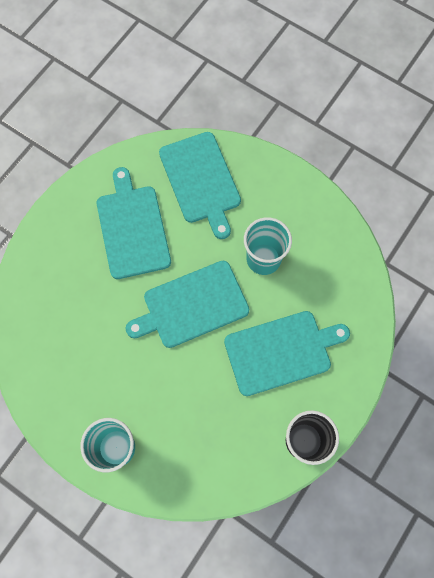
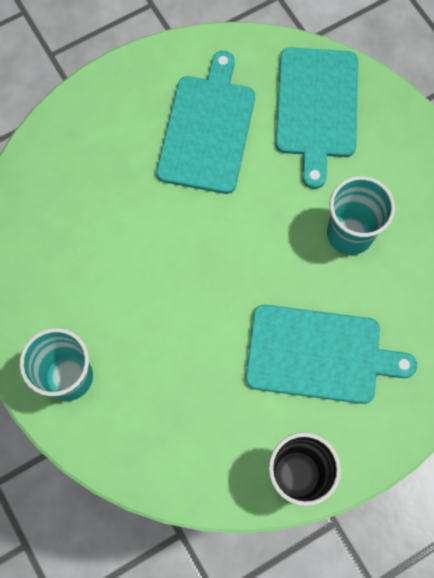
camera: 25 degrees right, 0 degrees up
turquoise cutting board [126,261,249,348] -> none

